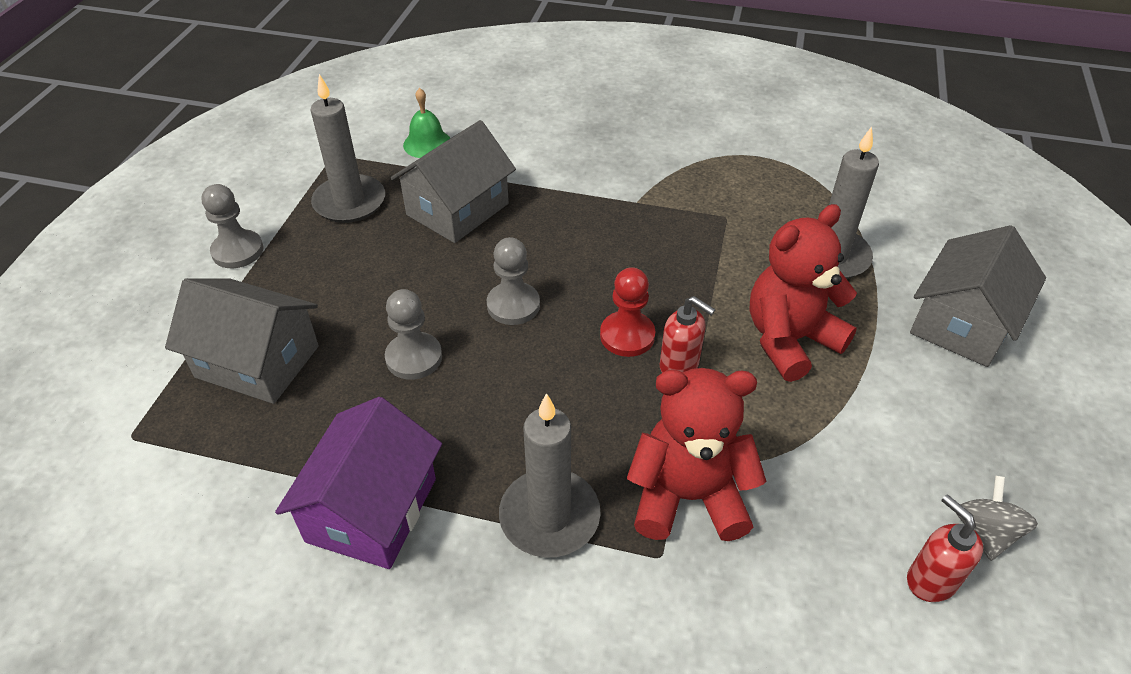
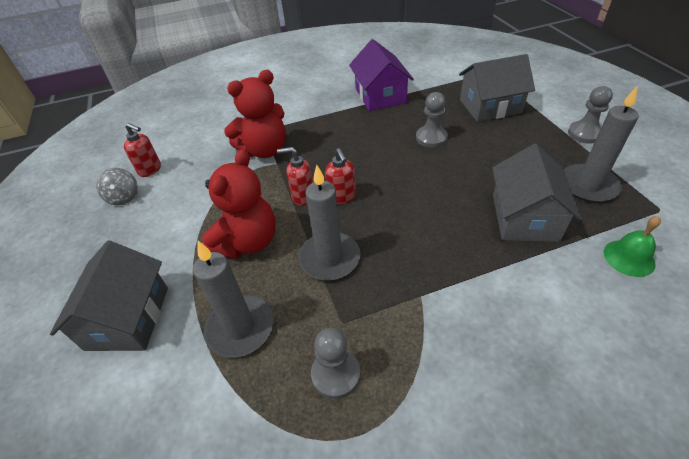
camera: 150 degrees right, 0 degrees up
grey pawn [487,237,540,325] -> grey pawn moved to [311,328,360,399]
grey candle [499,393,601,558] -> grey candle moved to [299,165,360,281]
red pawn [600,267,655,357] -> red soap dispenser [325,148,356,204]

